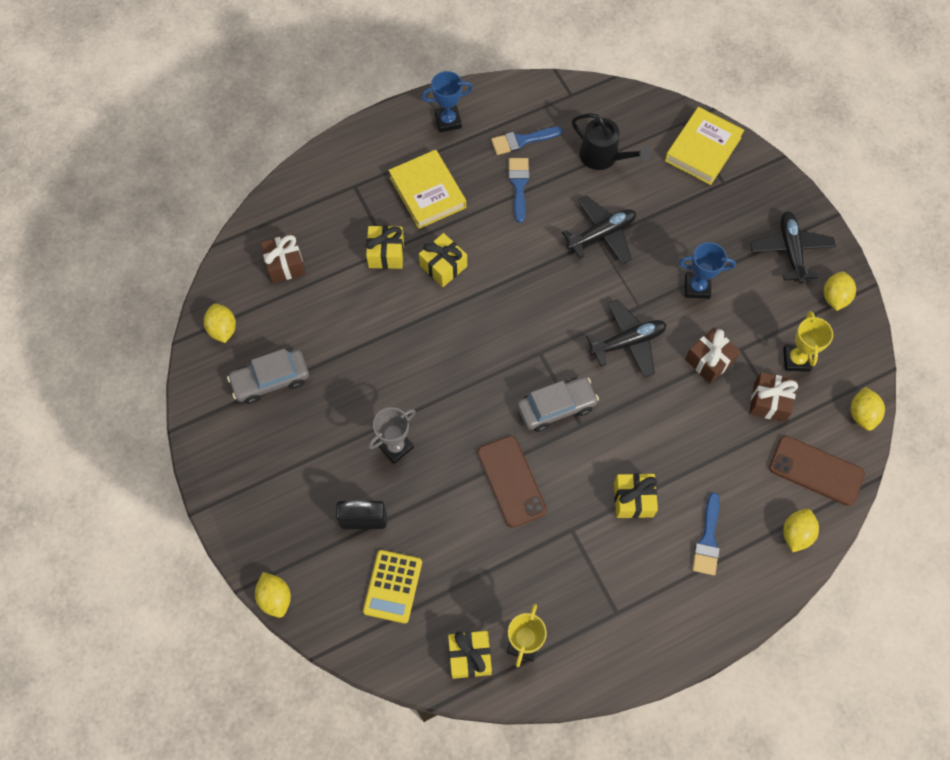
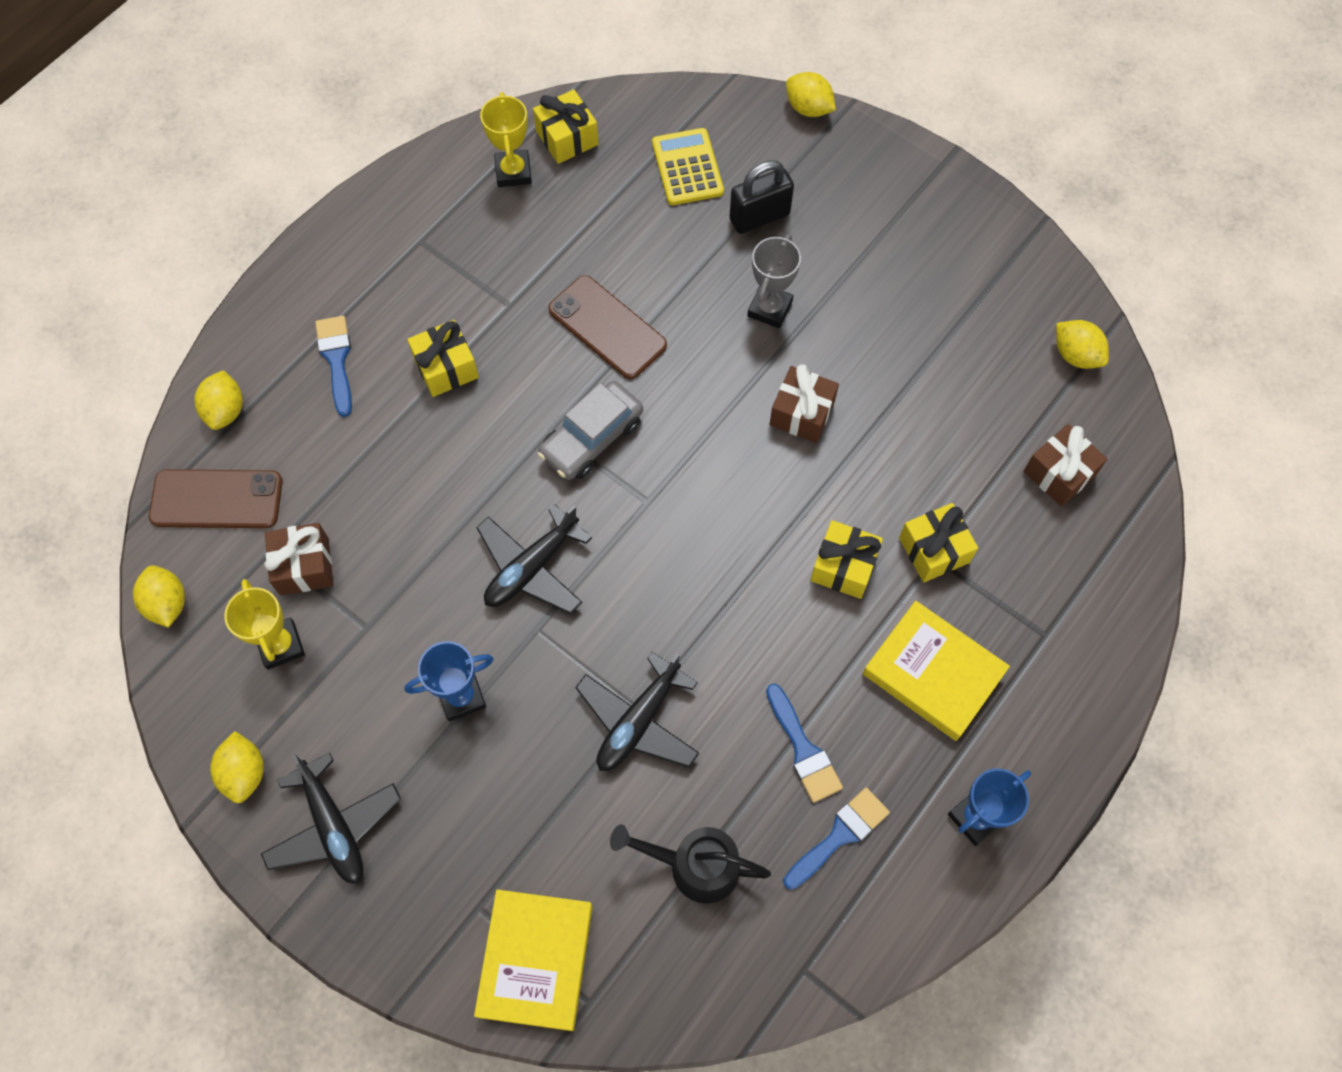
camera: 155 degrees right, 0 degrees up
grey car [227,349,309,404] -> none
brown gift [685,328,740,383] -> brown gift moved to [770,364,839,443]

